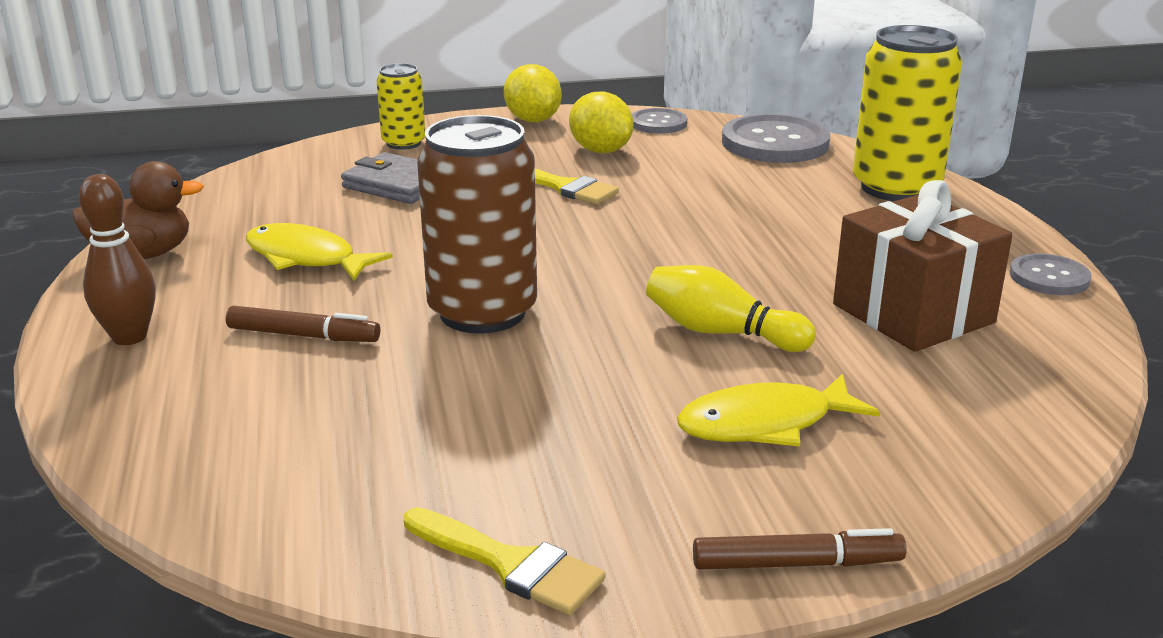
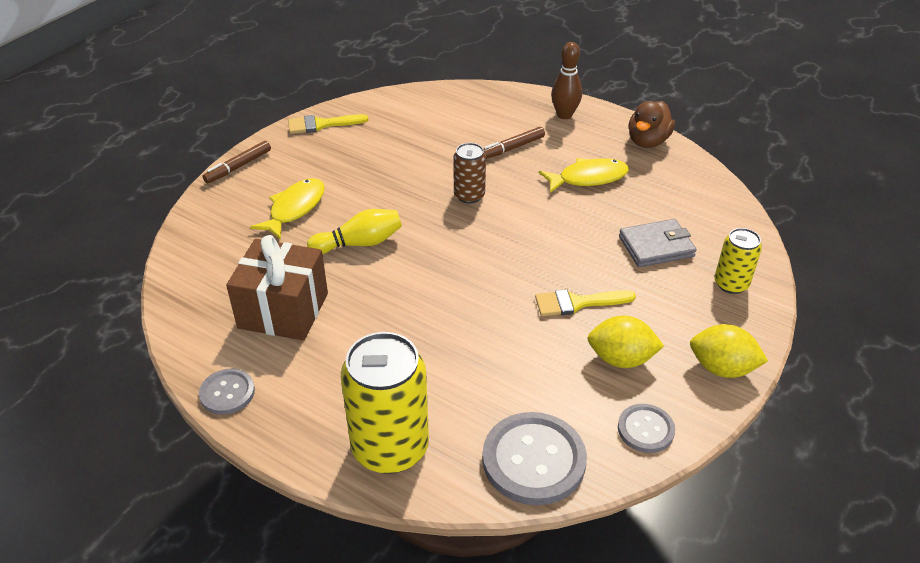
camera: 135 degrees right, 15 degrees up
brown can [417,115,537,334] -> brown can [454,143,486,204], size x0.54

